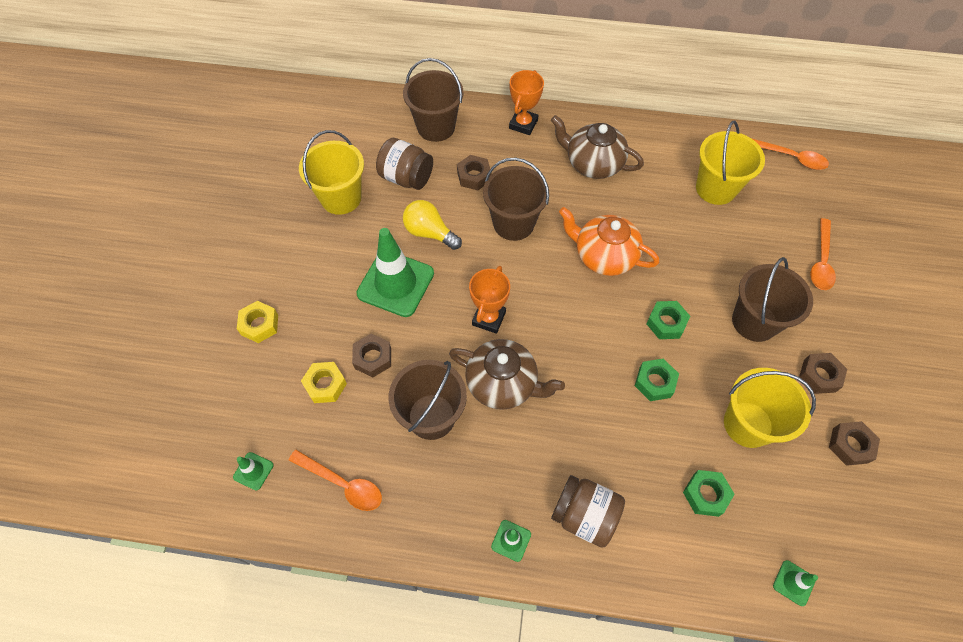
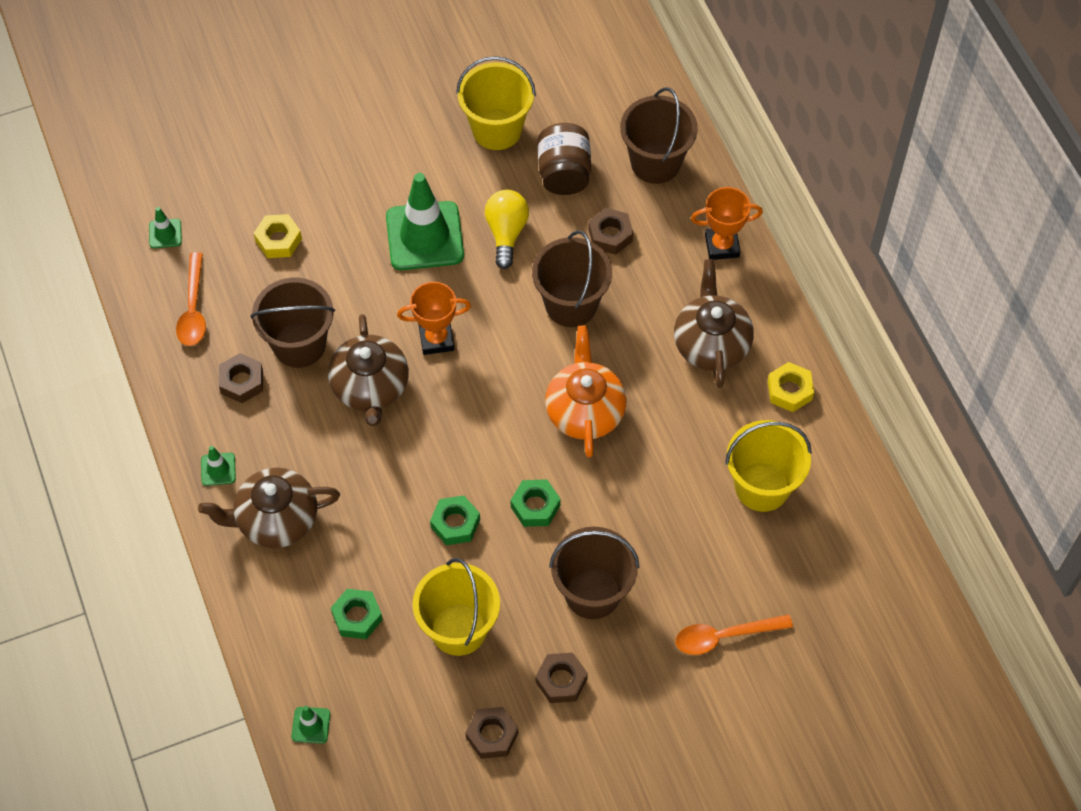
camera: 60 degrees right, 0 degrees up
yellow nut [237,301,278,343] -> yellow nut moved to [768,362,814,412]
brown nut [352,334,391,377] -> brown nut moved to [219,353,263,403]
brown jar [551,475,625,548] -> brown teapot [198,467,340,548]
orange spoon [751,138,829,170] -> none

